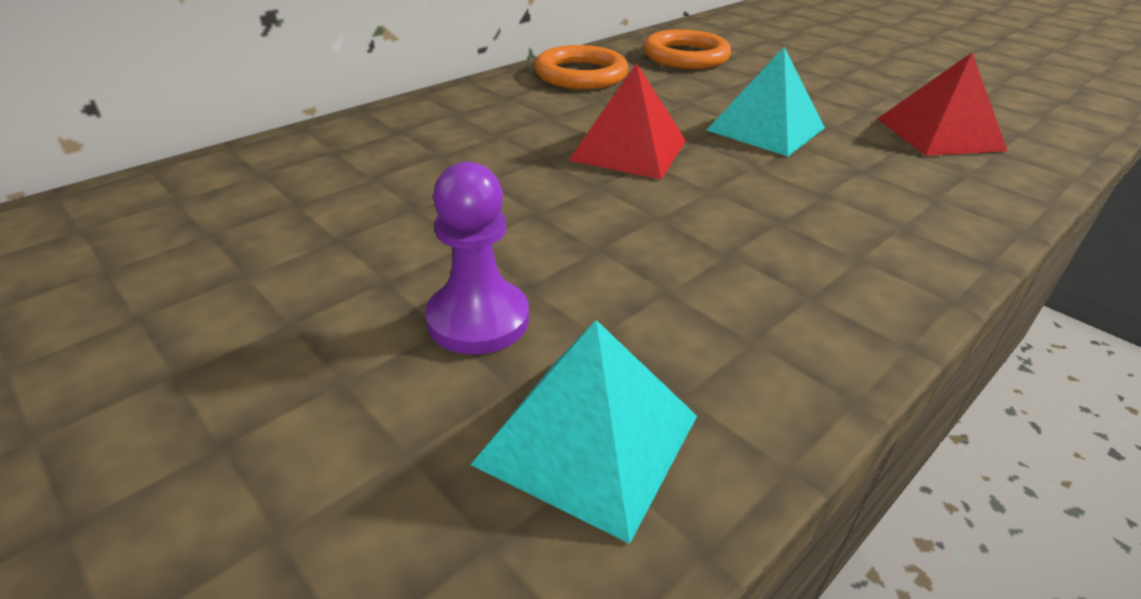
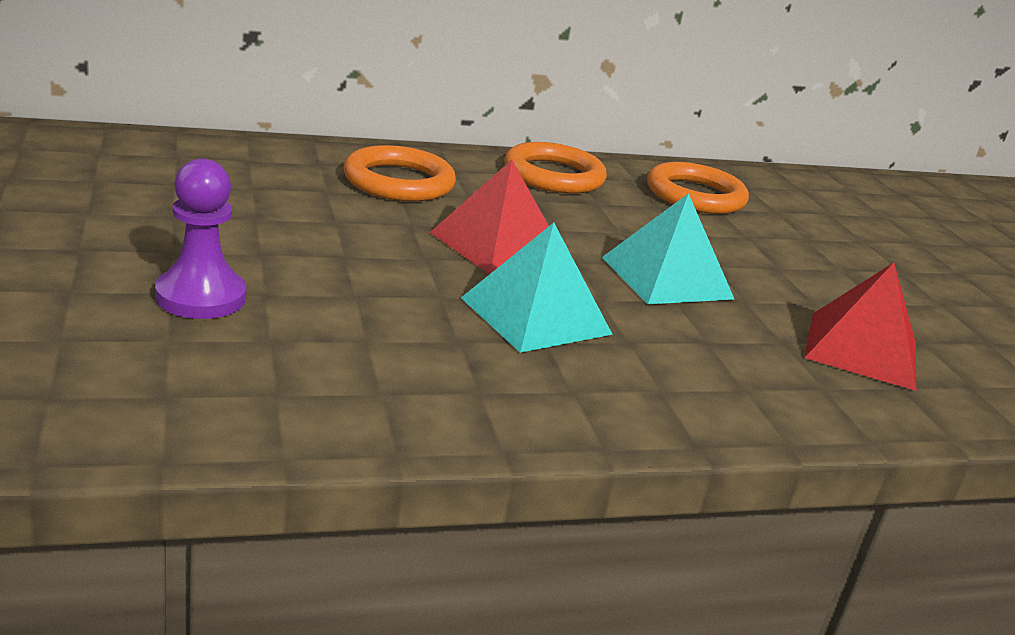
camera: 25 degrees right, 10 degrees down
turquoise pyramid [470,320,697,544] -> turquoise pyramid moved to [461,223,613,353]
none -> orange ring [343,145,456,202]

